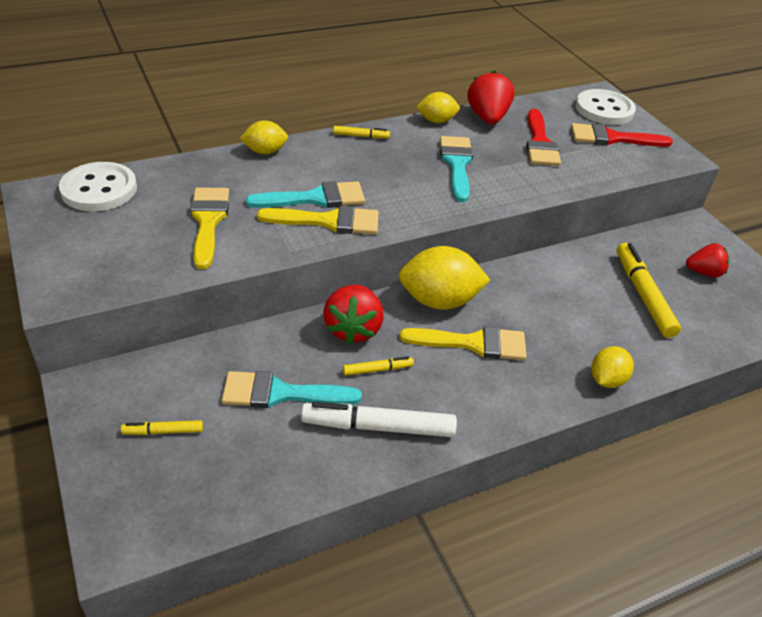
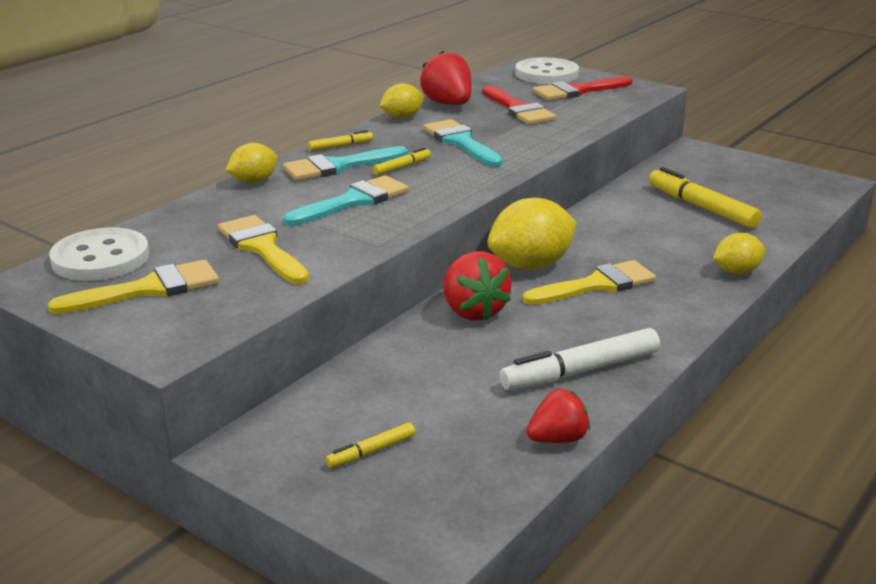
camera: 25 degrees left, 15 degrees down
turquoise brush [222,371,362,408] -> turquoise brush moved to [283,146,408,181]
yellow brush [257,206,379,234] -> yellow brush moved to [48,259,219,314]
yellow marker [343,356,414,376] -> yellow marker moved to [373,147,431,175]
yellow lemon [591,346,634,388] -> yellow lemon turned 60 degrees clockwise [713,233,765,274]
red strawberry [686,243,729,277] -> red strawberry moved to [526,389,590,443]

